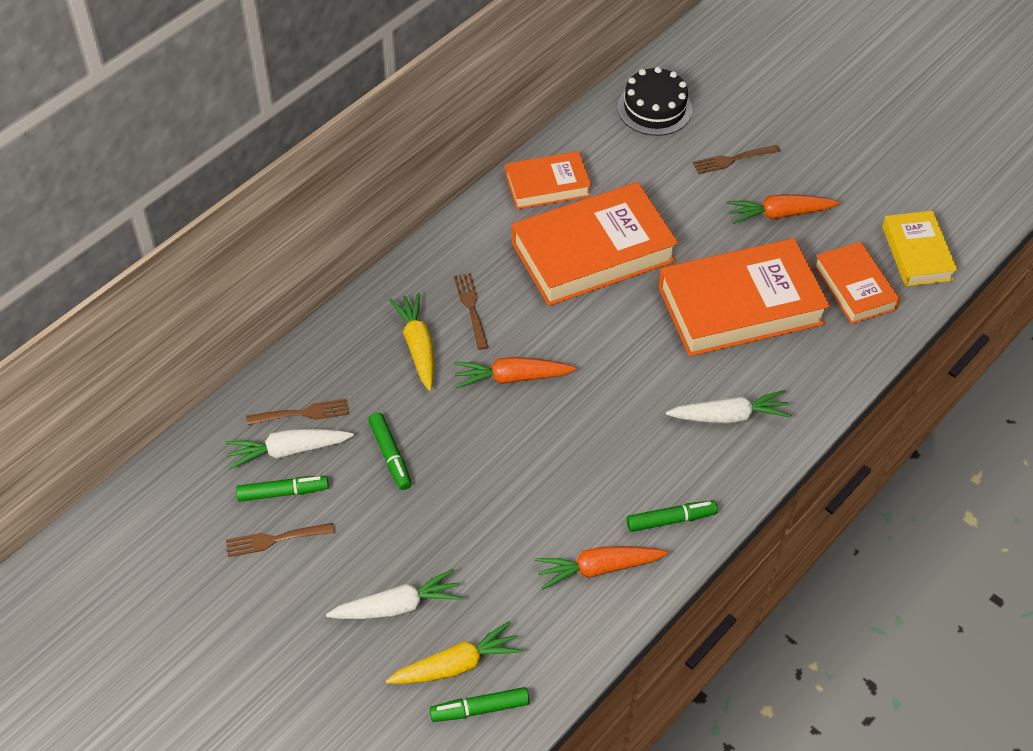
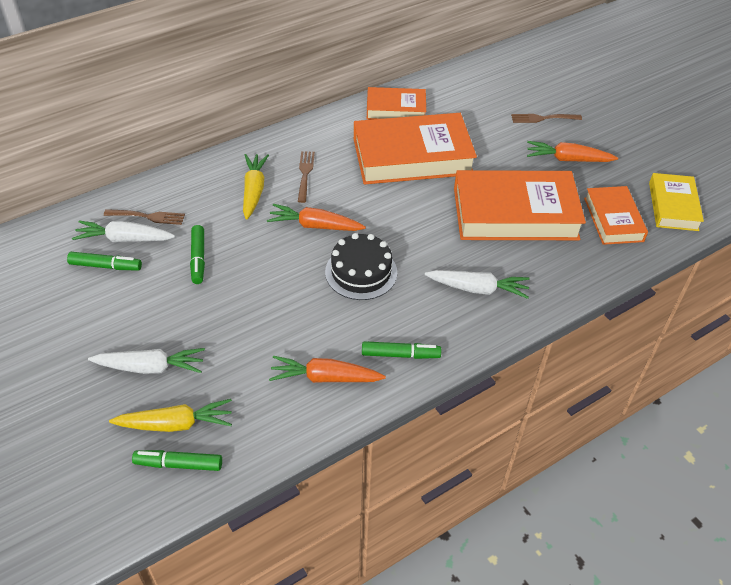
camera: 15 degrees right, 5 degrees down
brown fork [226,523,334,557] -> none
black cake [617,67,692,136] -> black cake moved to [325,233,397,300]

